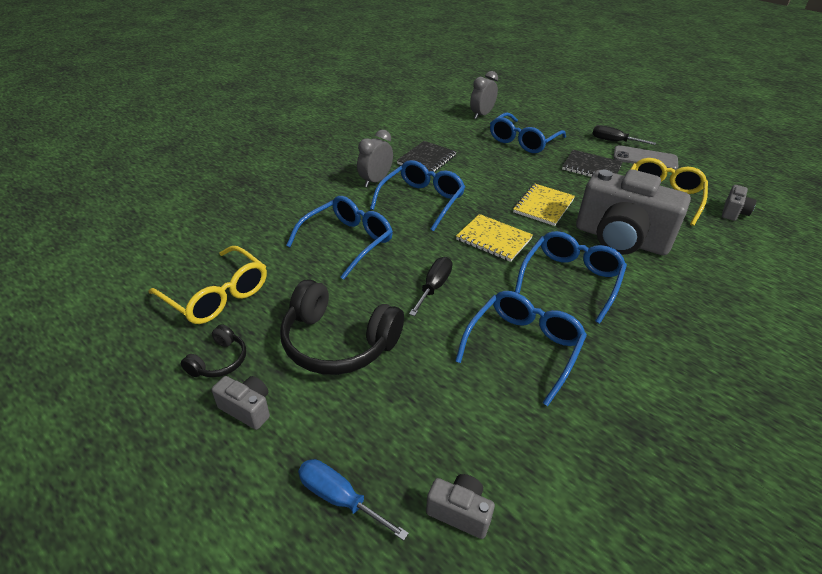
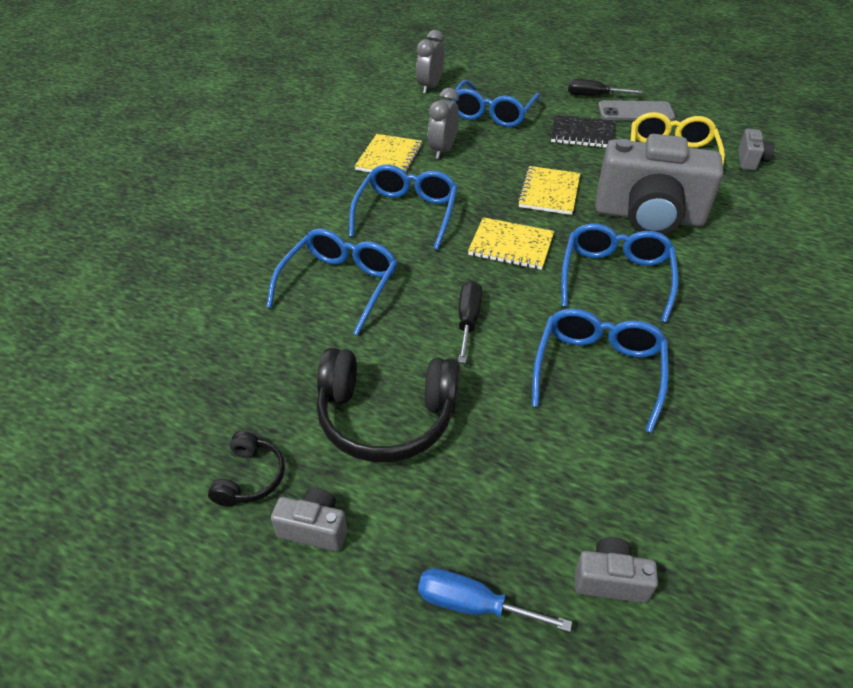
camera: 15 degrees left, 5 degrees up
yellow glasses [149,246,267,324] -> none
grey clock [357,130,393,187] -> grey clock moved to [428,88,459,159]
black notebook [397,141,457,172] -> yellow notebook [355,134,422,173]

